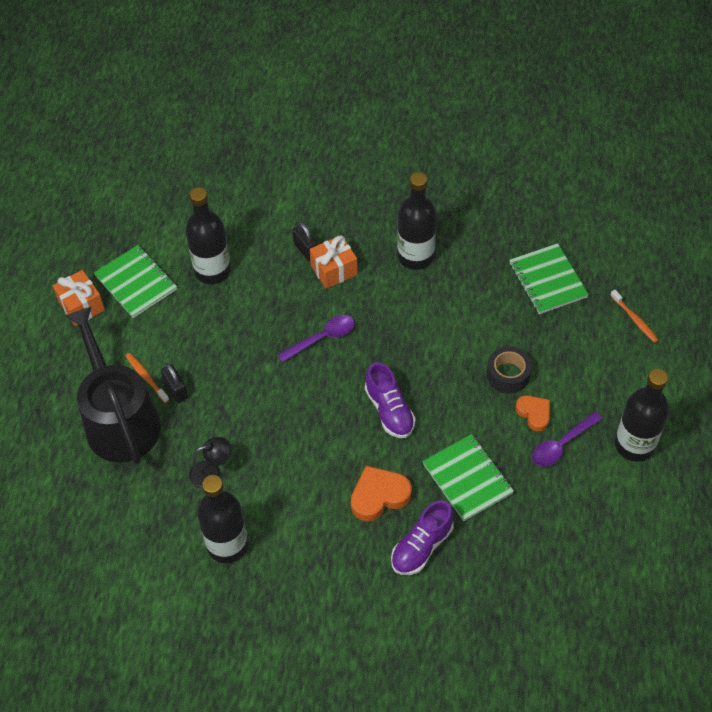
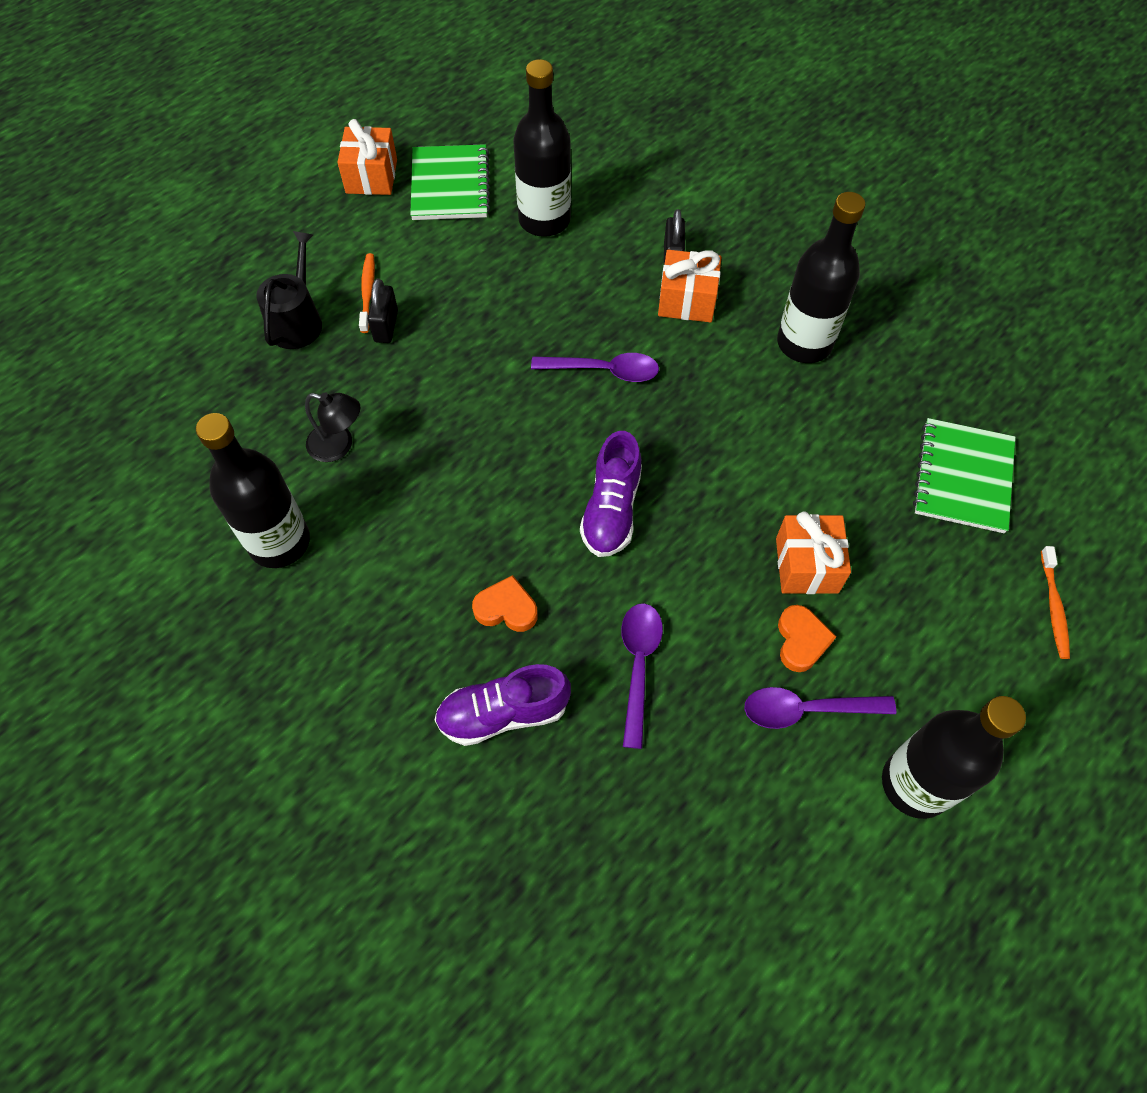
camera: 35 degrees right, 5 degrees up
black watering can [65,307,161,464] -> black watering can [257,231,322,349], size x0.52
orange heart [351,466,412,521] -> orange heart [472,575,538,632], size x0.65
green notebook [423,434,514,521] -> purple spoon [621,603,663,749]
black tape [487,346,532,394] -> orange gift [776,512,851,594]

